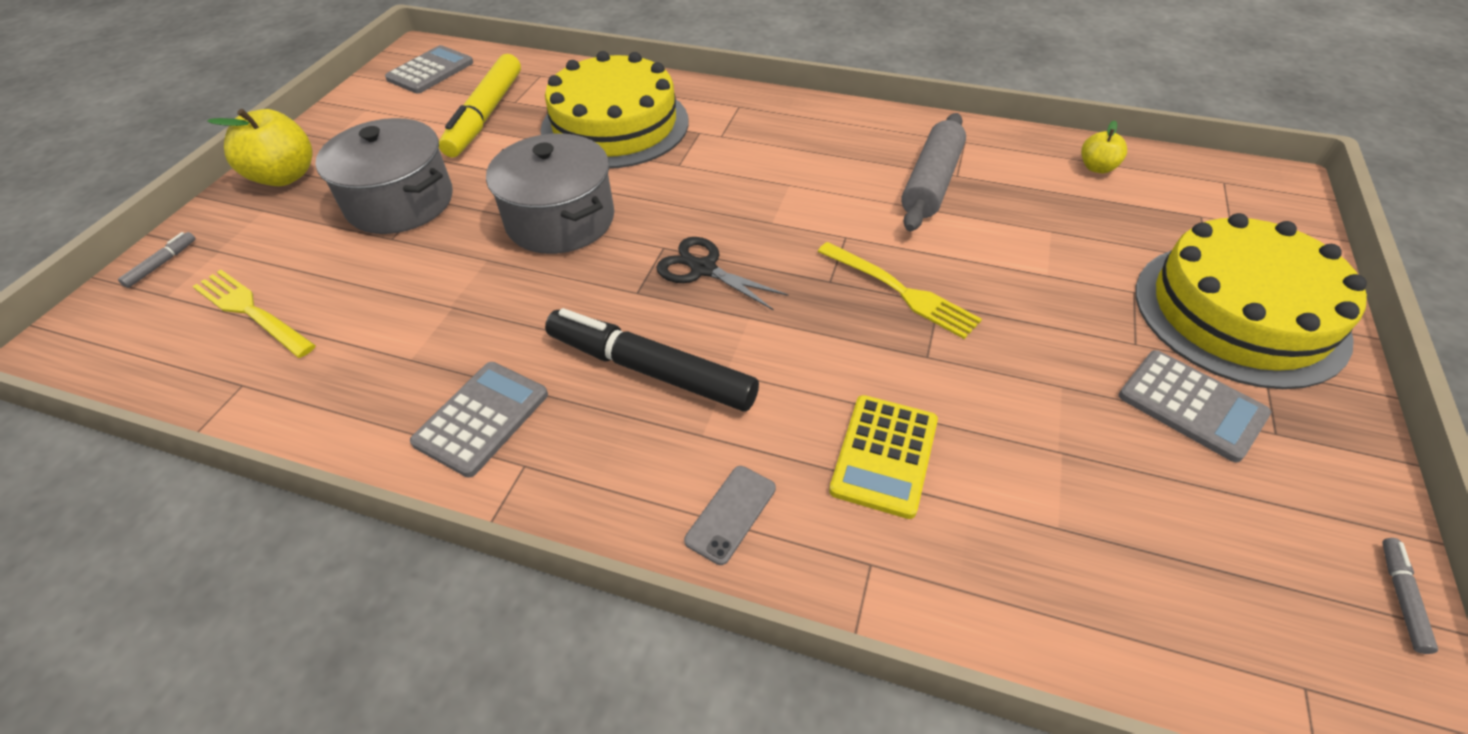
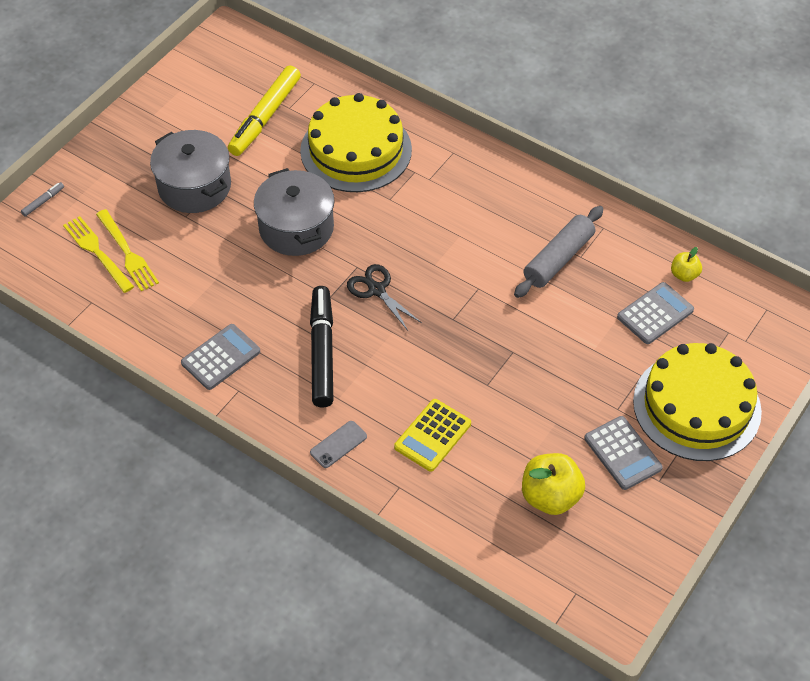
camera: 15 degrees right, 5 degrees up
yellow apple [207,109,312,186] -> yellow apple moved to [522,453,585,515]
grey calculator [385,45,473,94] -> grey calculator moved to [617,282,694,344]
black marker [545,308,759,412] -> black marker turned 45 degrees clockwise [310,286,333,408]
yellow fork [817,242,982,339] -> yellow fork moved to [96,209,159,291]
grey marker [1382,538,1438,654] -> none

